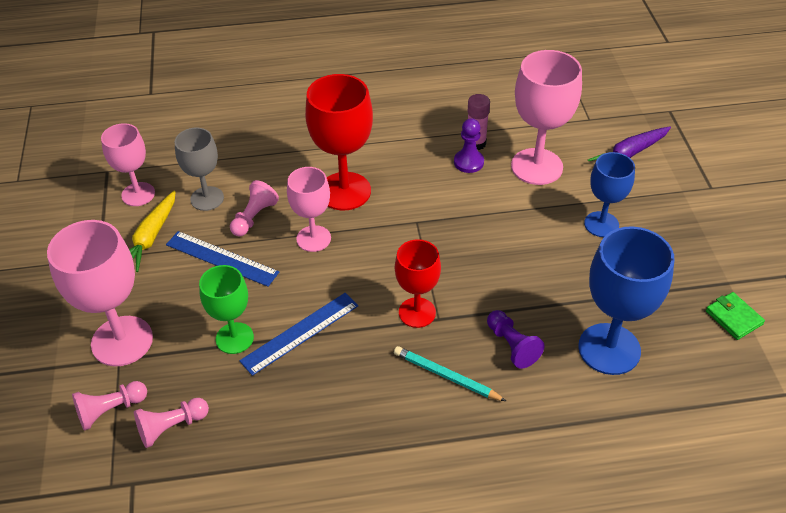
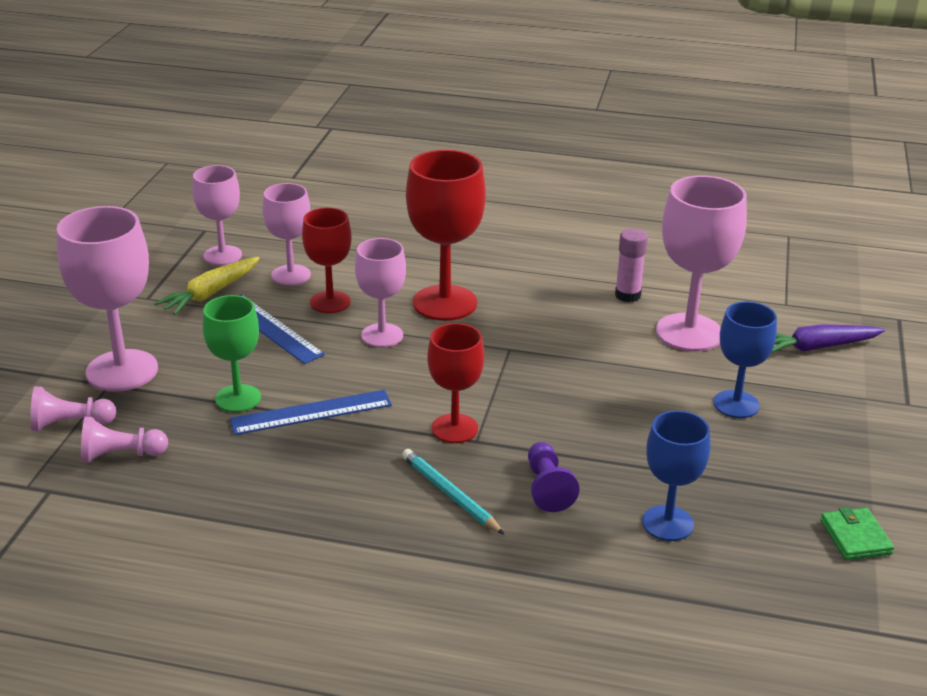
camera: 20 degrees right, 15 degrees down
grey goblet [175,128,224,211] -> pink goblet [263,183,311,286]
pink pawn [230,180,279,236] -> red goblet [302,208,352,313]
purple pawn [454,118,484,173] -> none
blue goblet [578,226,674,375] -> blue goblet [642,410,710,541], size x0.63

